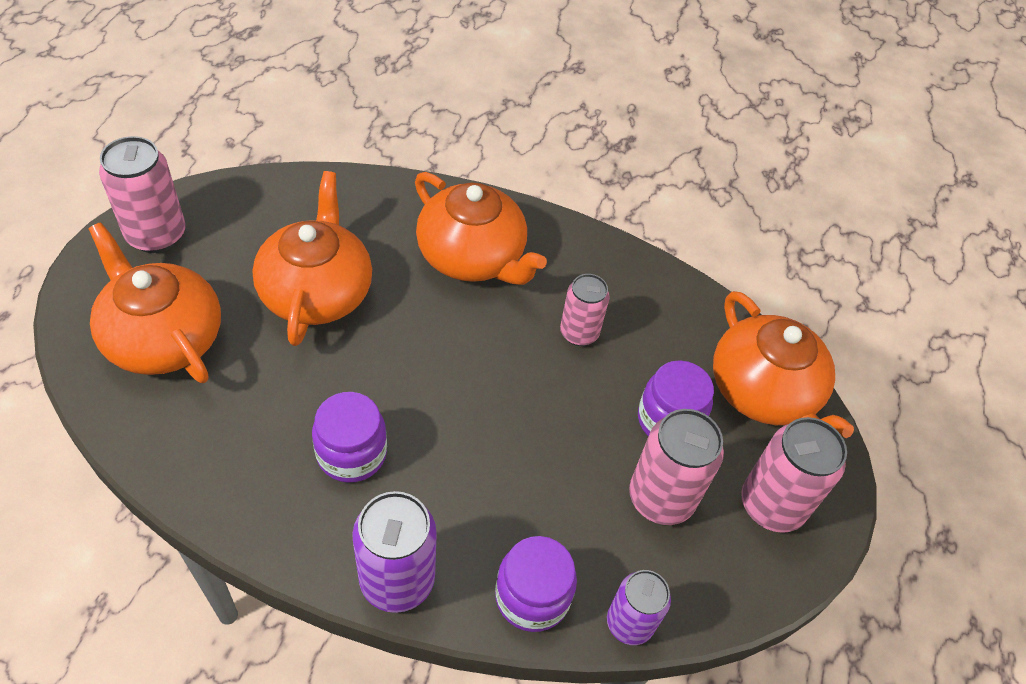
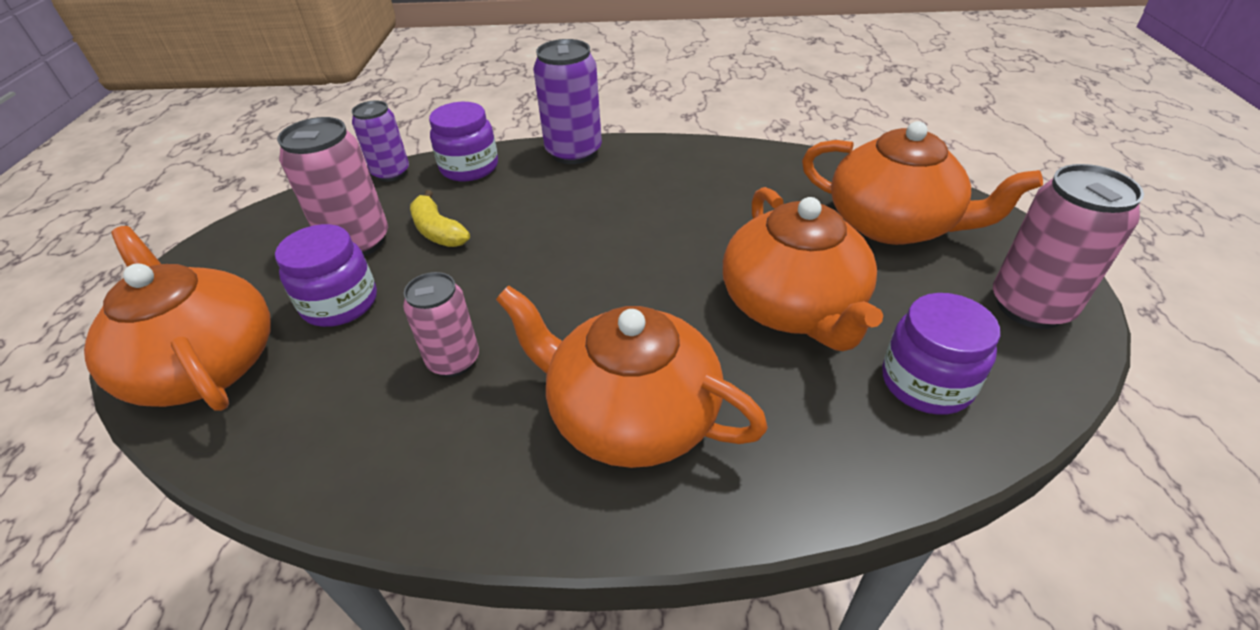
camera: 170 degrees right, 10 degrees down
purple jar [312,392,387,483] -> purple jar moved to [882,293,1000,415]
pink can [741,417,847,533] -> none
none -> yellow banana [410,190,470,247]

